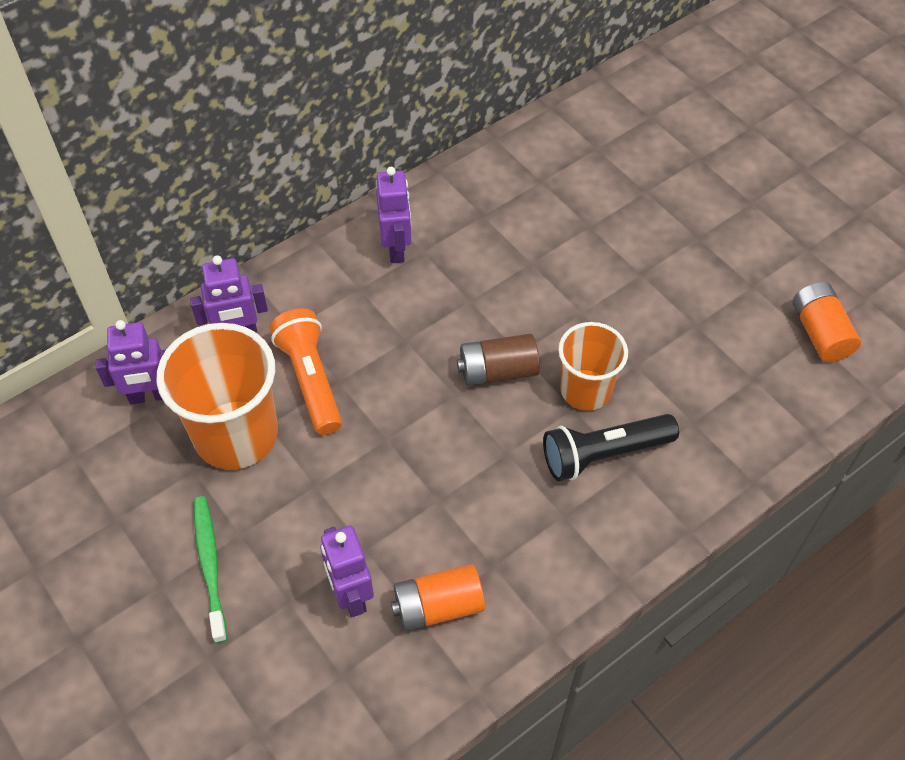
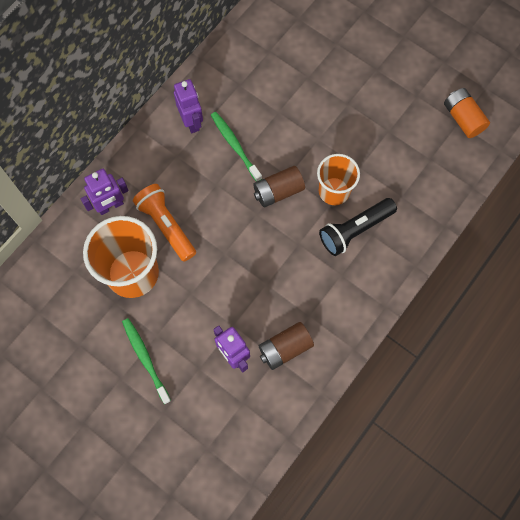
camera: 15 degrees left, 15 degrees up
purple robot [95,320,166,404] -> none
orange battery [391,564,485,631] -> brown battery [259,322,314,370]
none -> green toothbrush [211,112,262,182]

